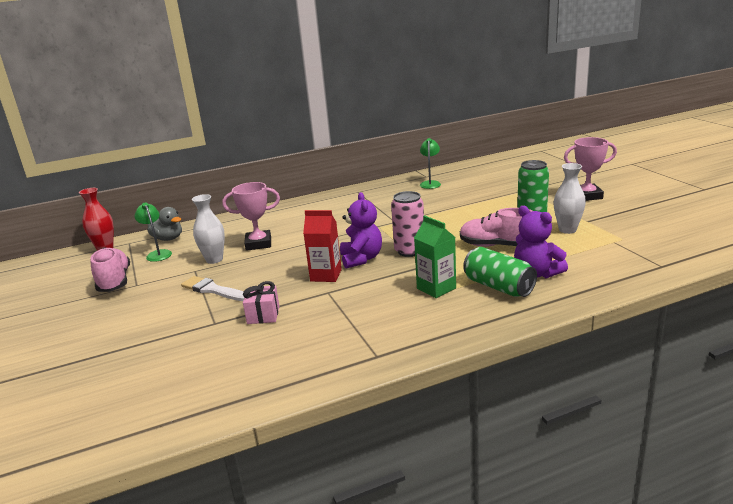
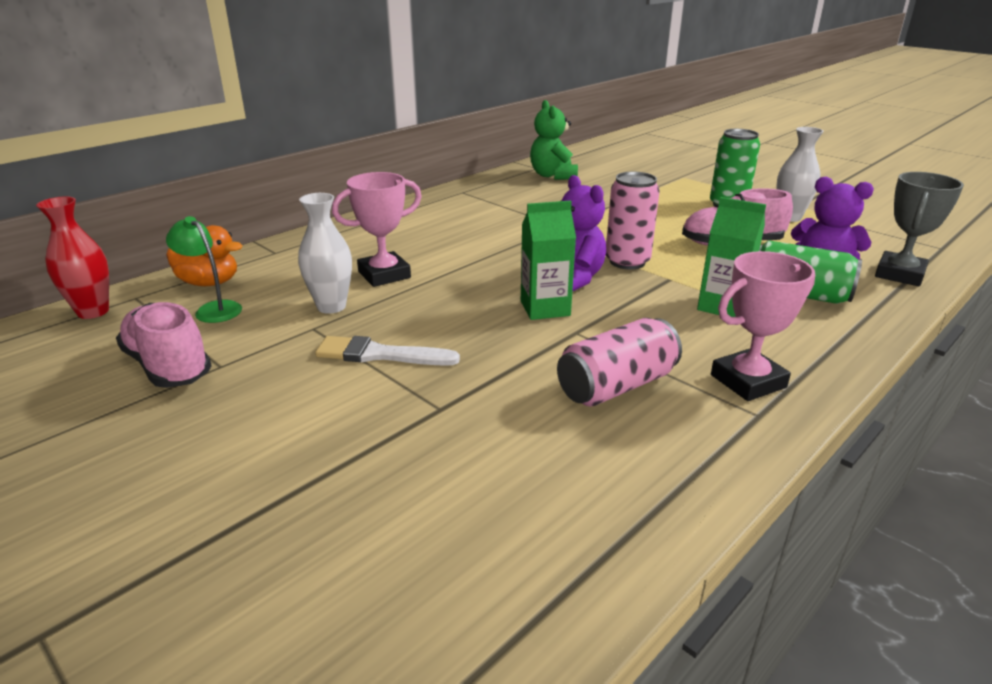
camera: 25 degrees left, 5 degrees up
grey duck [147,207,182,241] -> orange duck [166,225,243,286]
pink gift [243,281,280,324] -> none
red carton [303,210,342,282] -> green carton [521,201,576,320]
green lamp [420,138,441,189] -> green teddy bear [530,100,578,180]
pink trophy [564,137,617,201] -> pink trophy moved to [711,251,815,401]
none -> pink can [557,318,682,407]
none -> grey trophy [875,172,964,286]

